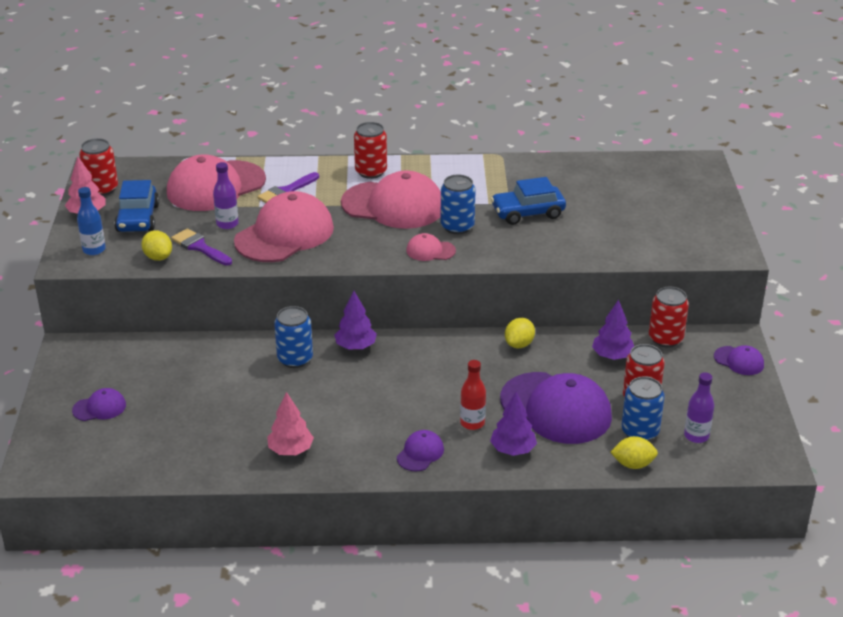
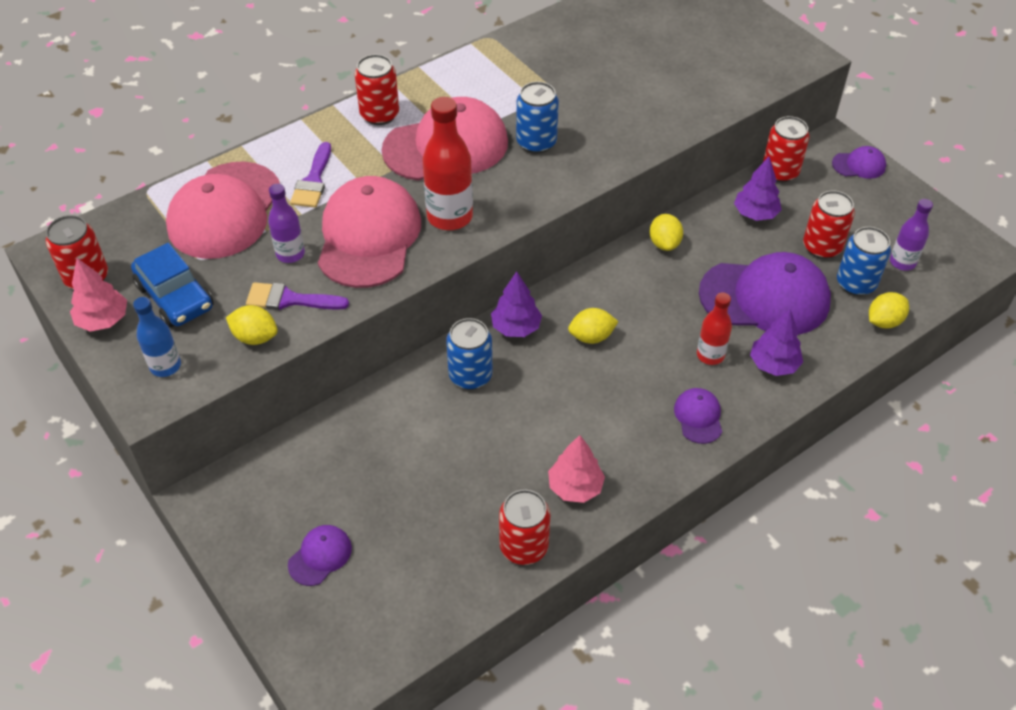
camera: 35 degrees left, 15 degrees up
pink cap [407,233,456,261] -> none
blue car [491,177,566,225] -> none
none -> red bottle [423,97,473,230]
none -> red can [499,489,550,565]
none -> yellow lemon [568,308,619,344]

